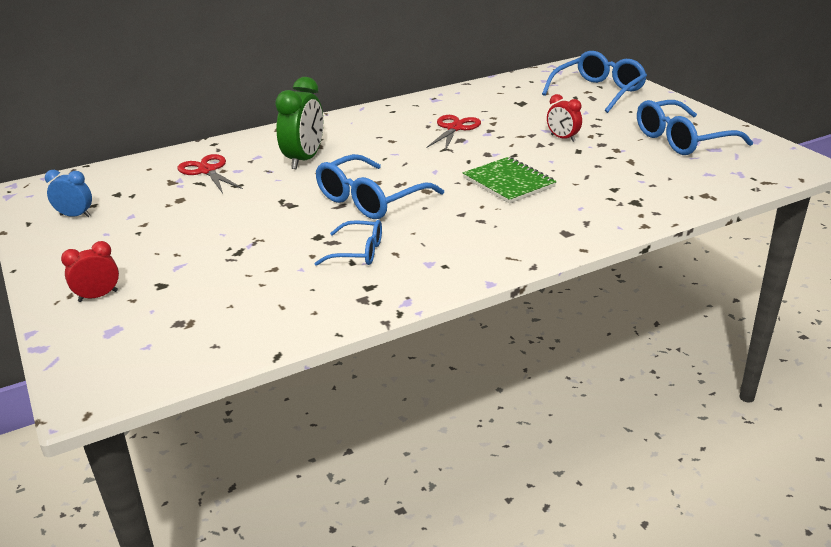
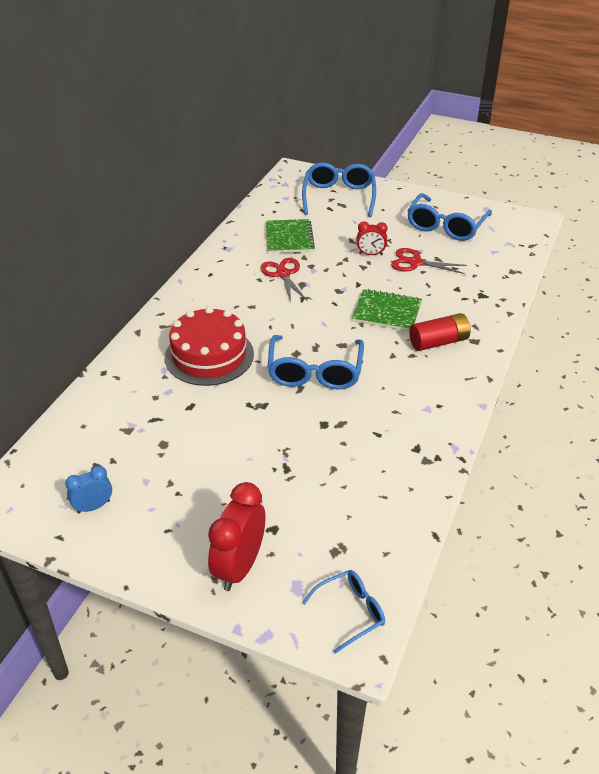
camera: 40 degrees left, 10 degrees up
red clock [61,241,119,302] -> red clock [208,482,265,591], size x1.76
red scissors [177,154,243,193] -> red scissors moved to [391,248,467,274]
green clock [275,77,323,169] -> red cake [165,307,254,386]
blue glasses [314,220,382,266] -> blue glasses moved to [302,570,385,654]
none -> green notebook [266,219,315,253]
none -> red battery [409,313,470,351]

